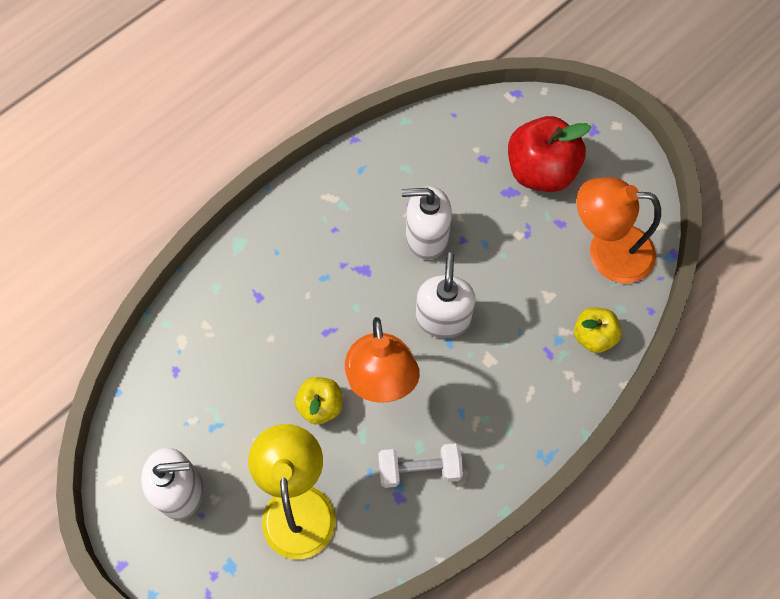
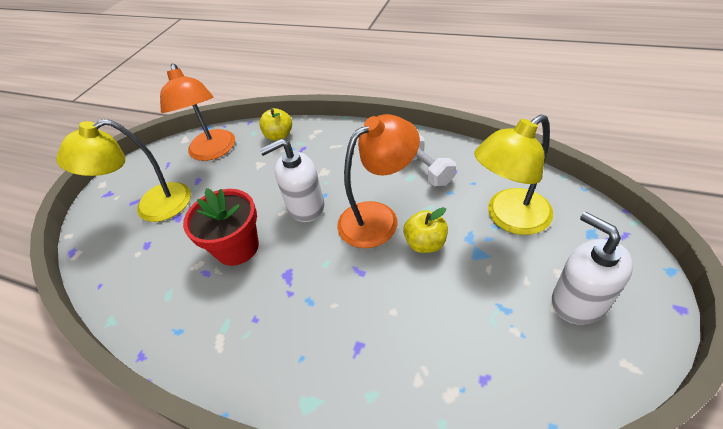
camera: 110 degrees left, 20 degrees down
white soap dispenser [402,186,452,260] -> red flower pot [183,188,259,266]
red apple [508,116,591,192] -> yellow lamp [56,119,191,222]

